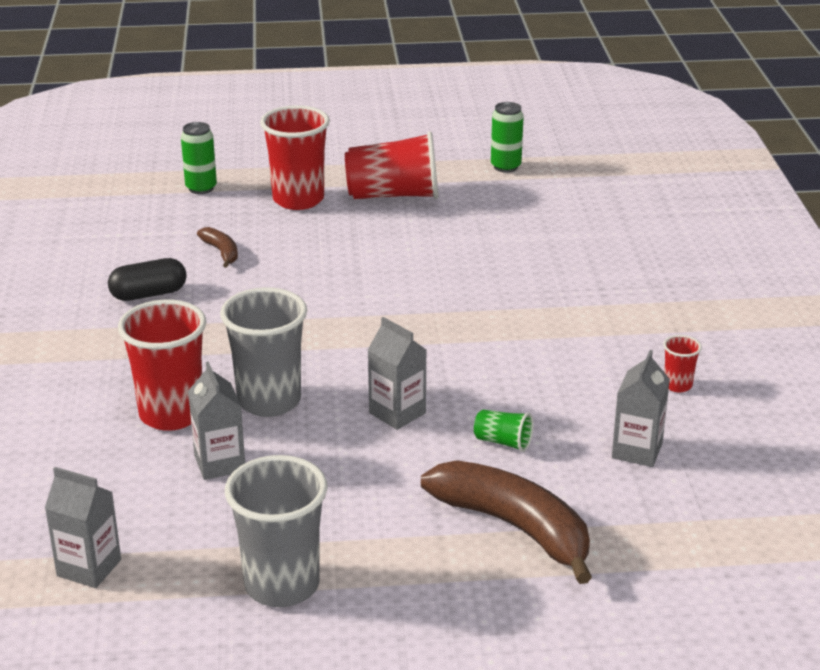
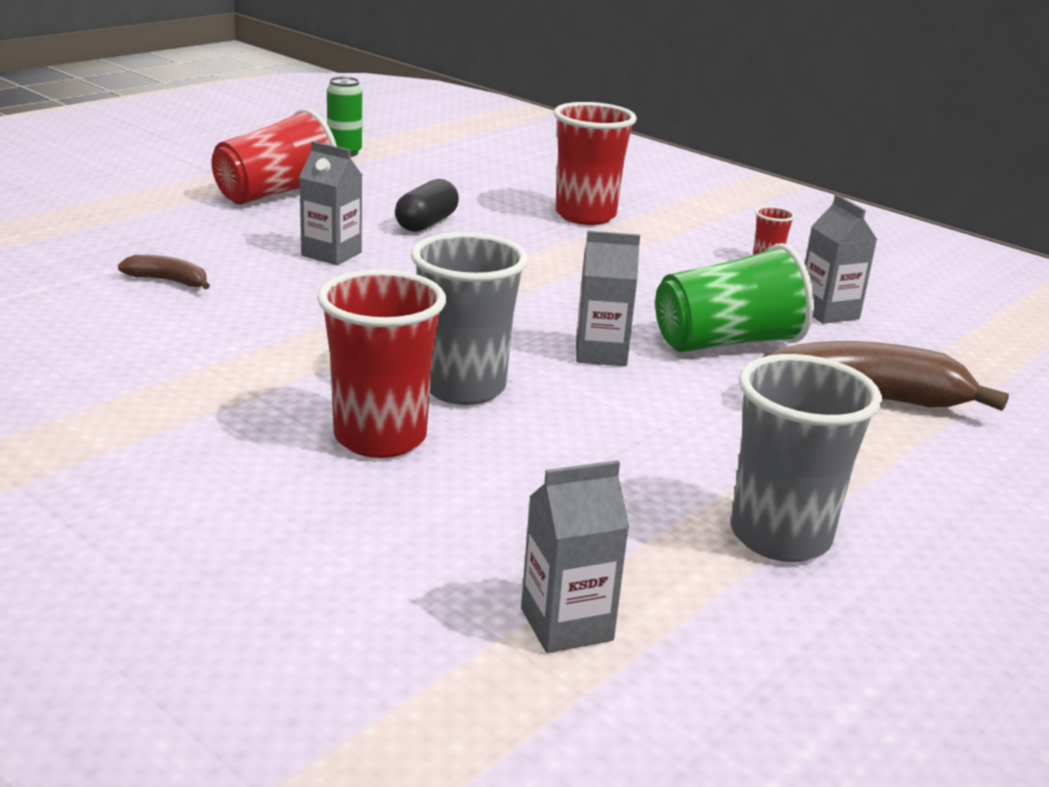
camera: 45 degrees left, 5 degrees down
black capsule [108,258,187,301] -> black capsule moved to [395,179,459,232]
green can [181,122,217,194] -> none
grey carton [188,361,245,480] -> grey carton moved to [299,141,362,265]
red cup [260,105,330,210] -> red cup moved to [554,102,637,225]
green cup [474,410,534,452] -> green cup [655,243,814,352], size x2.19

